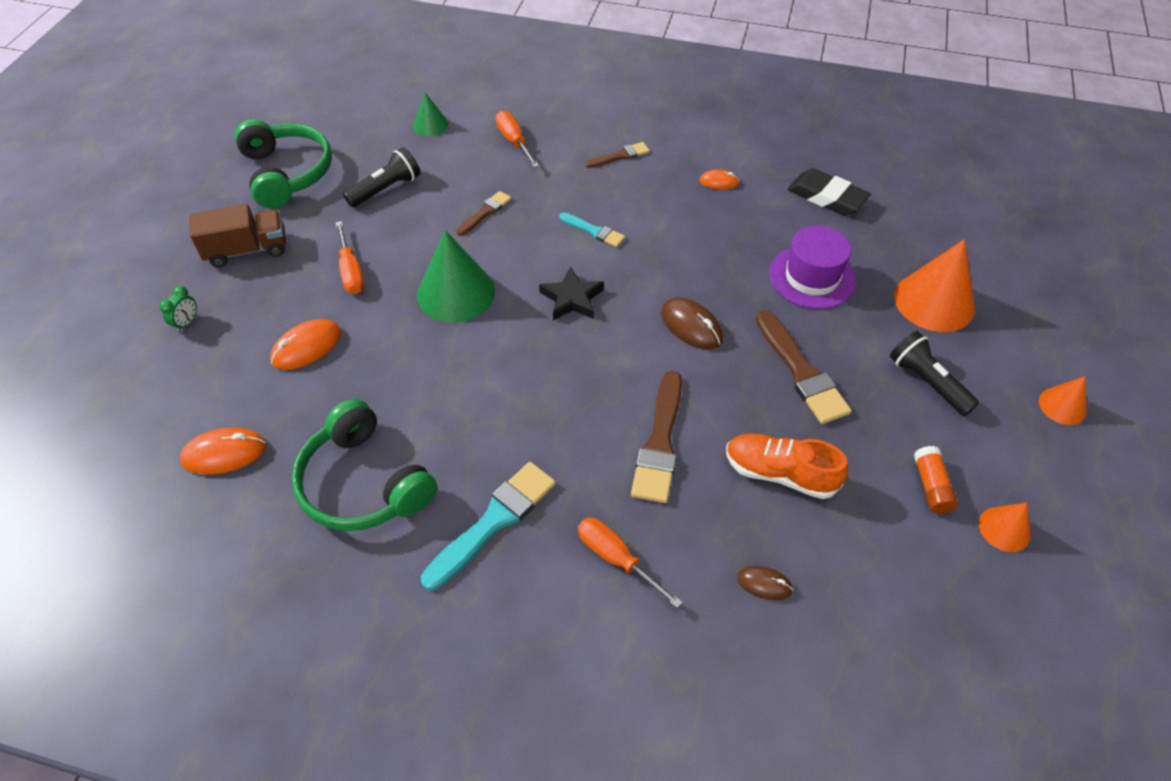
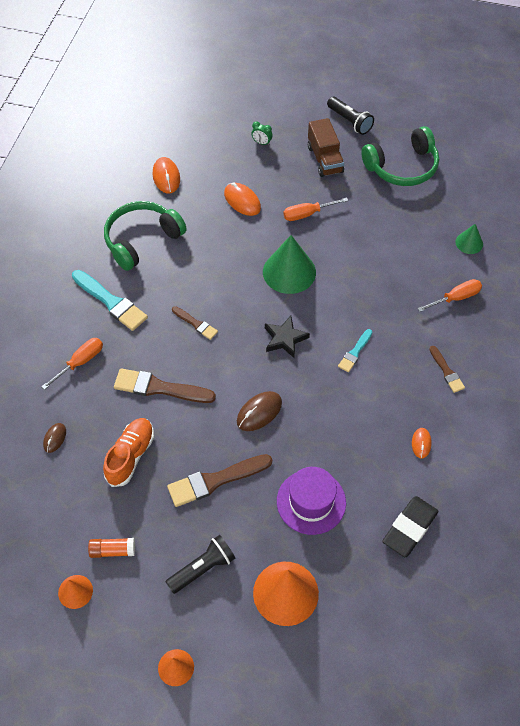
camera: 90 degrees right, 5 degrees up
black flashlight [343,147,420,207] -> black flashlight moved to [327,97,374,135]
brown brush [456,191,511,236] -> brown brush moved to [172,306,218,340]

